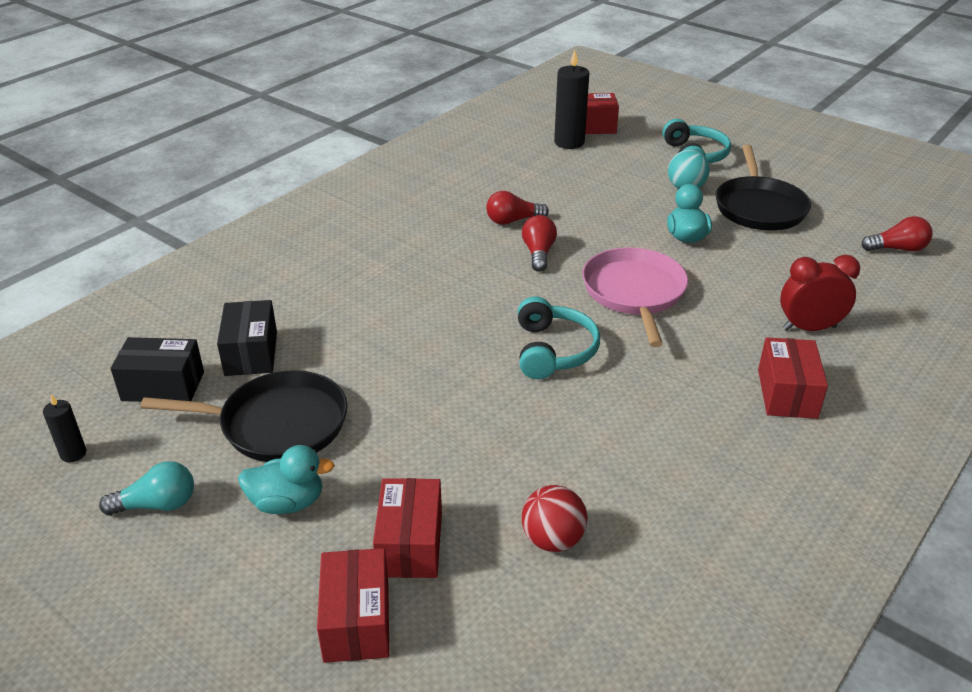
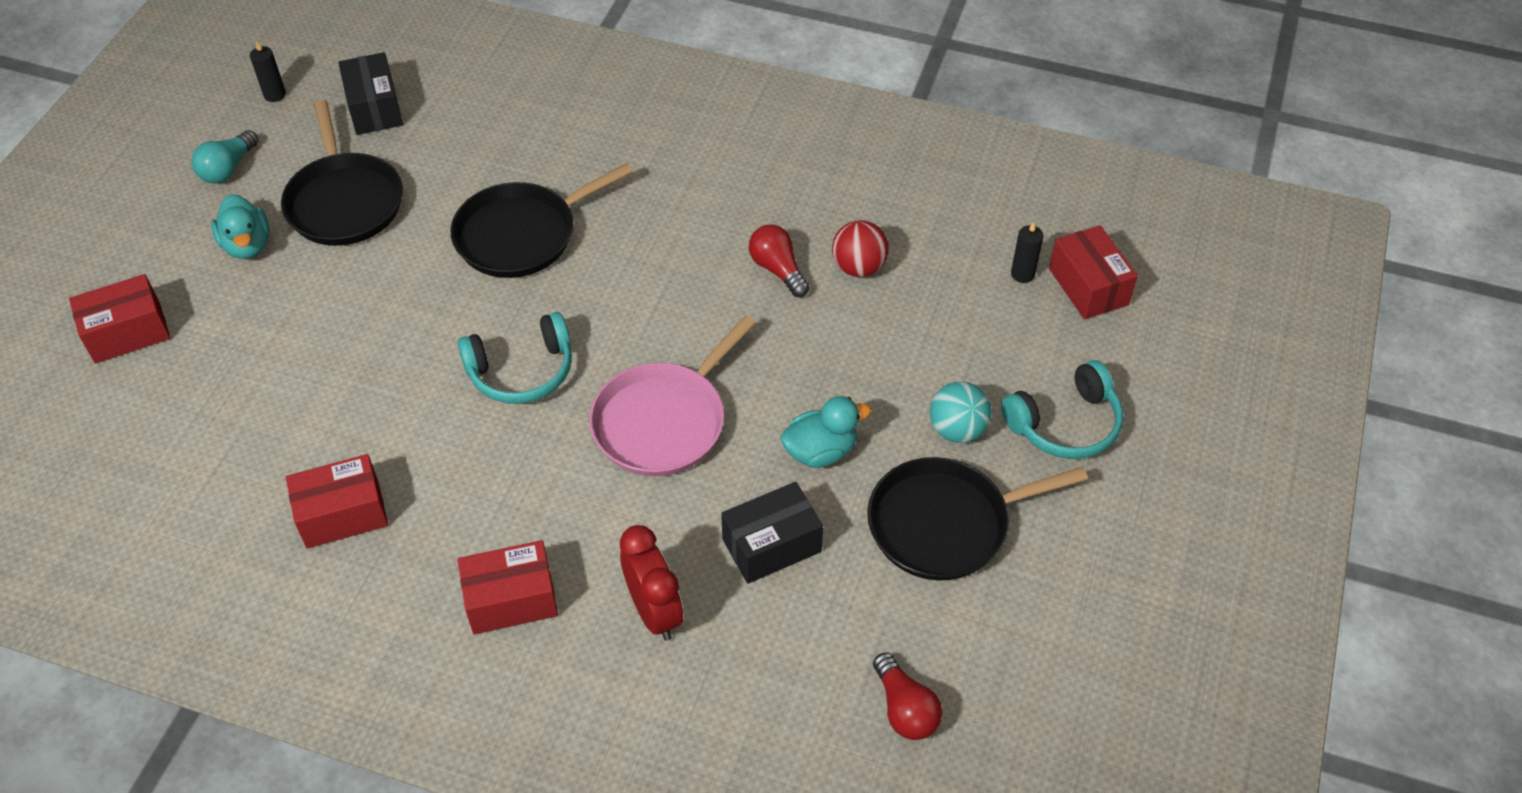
camera: 70 degrees right, 15 degrees up
turquoise light bulb [99,461,194,516] -> turquoise light bulb turned 60 degrees clockwise [191,130,258,183]
black box [217,300,277,376] -> black box moved to [721,482,823,584]
red box [373,478,442,578] -> red box moved to [286,454,388,549]
red light bulb [522,215,557,272] -> none
red ball [522,485,588,552] -> red ball moved to [832,220,889,277]
black candle [554,50,589,149] -> black candle [1011,222,1043,283], size x0.53
pink pan [582,247,688,347] -> pink pan turned 150 degrees clockwise [589,315,756,476]
none -> black pan [450,163,633,278]

